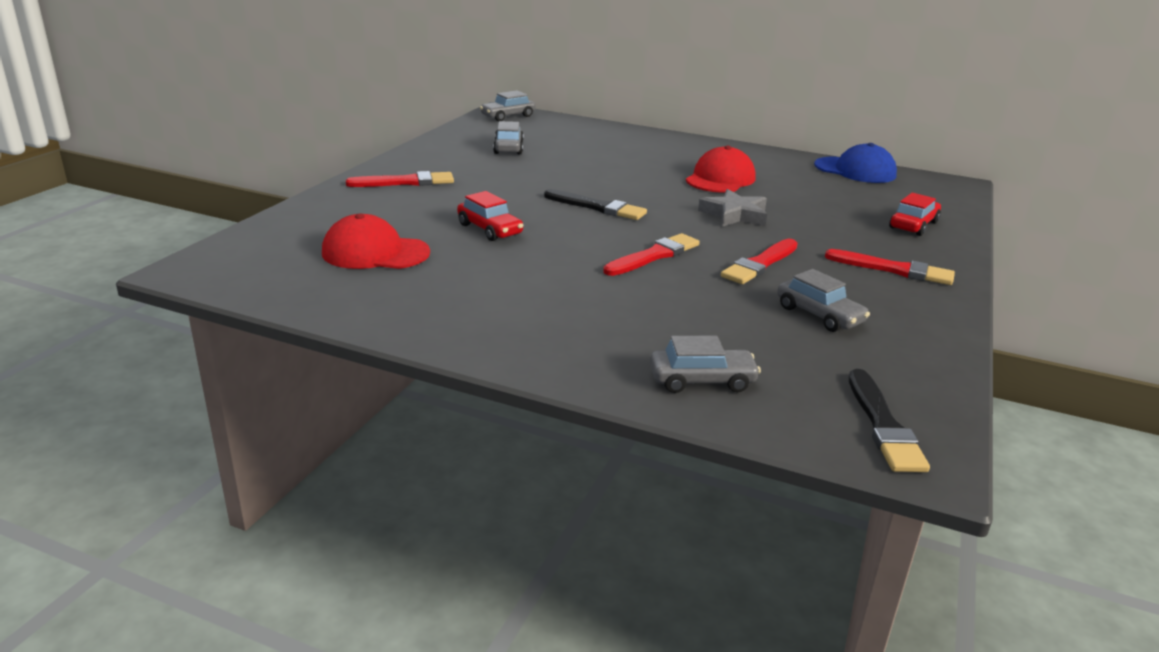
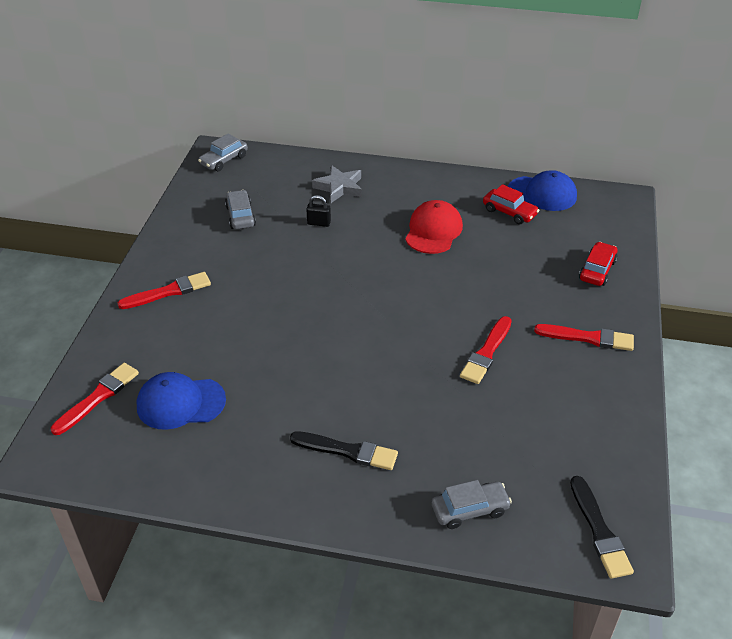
camera: 10 degrees left, 15 degrees up
red cap [322,213,430,269] -> blue cap [136,372,226,430]
red car [457,191,524,241] -> red car moved to [483,184,539,225]
black brush [544,189,647,220] -> black brush moved to [290,431,398,470]
red brush [603,233,700,276] -> red brush moved to [51,363,139,435]
grey star [698,189,767,227] -> grey star moved to [312,165,362,203]
grey car [777,269,870,332] -> none
none -> black padlock [306,195,331,227]

